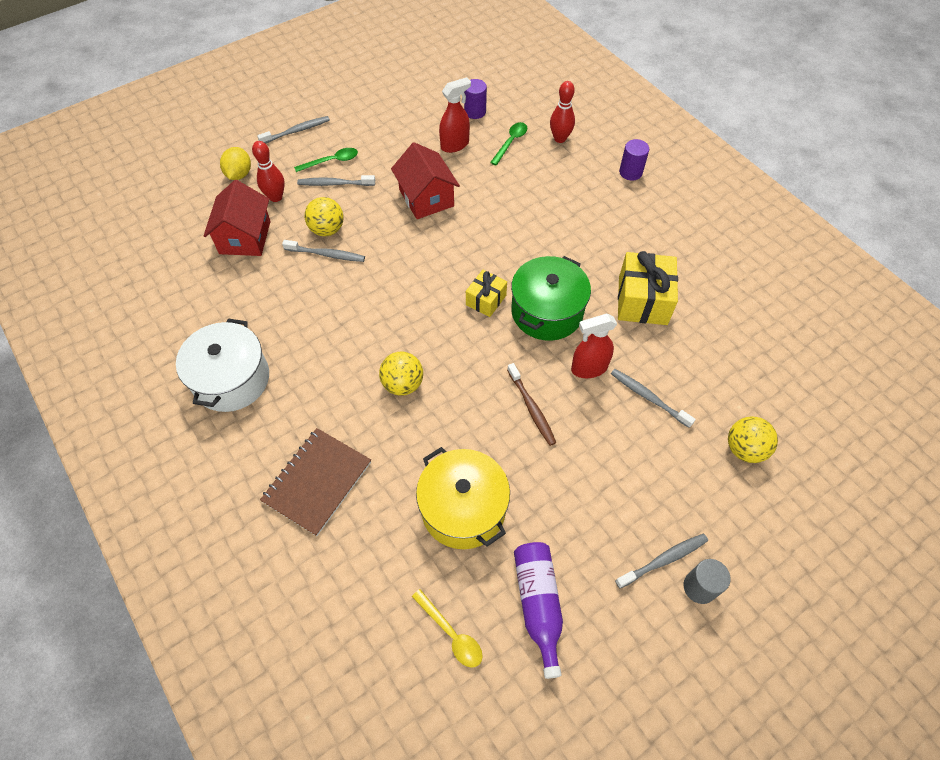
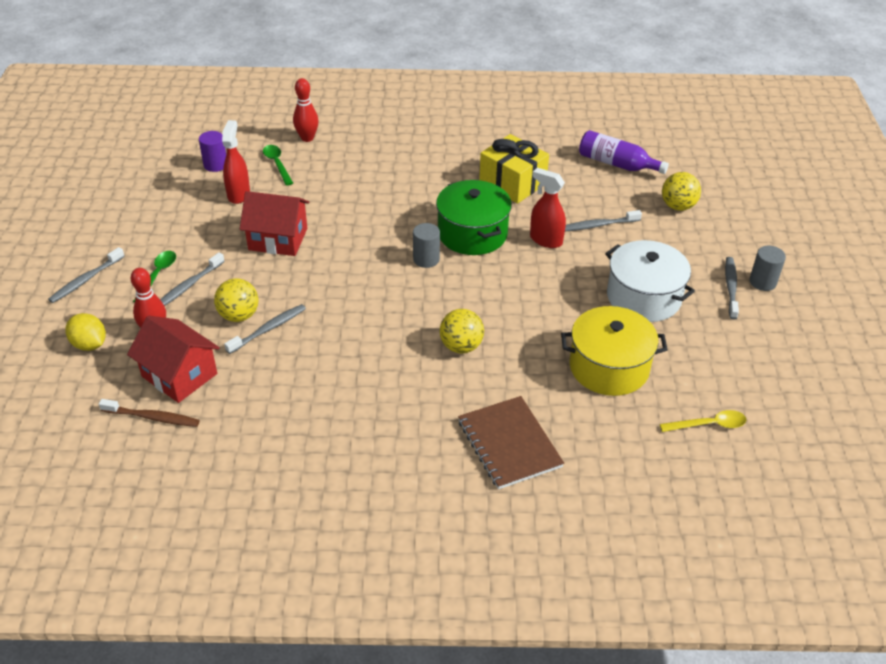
camera: 55 degrees left, 15 degrees down
white pot [176,318,269,412] -> white pot moved to [605,240,695,322]
grey toothbrush [257,116,330,144] -> grey toothbrush turned 150 degrees counterclockwise [48,247,125,303]
yellow gift [466,270,507,317] -> grey cylinder [413,223,440,268]
brown toothbrush [507,363,556,446] -> brown toothbrush moved to [99,399,200,427]
purple bottle [514,542,563,679] -> purple bottle moved to [579,130,669,174]
red spray bottle [571,314,617,378] -> red spray bottle turned 105 degrees clockwise [530,168,566,248]
purple cylinder [619,139,649,181] -> none

